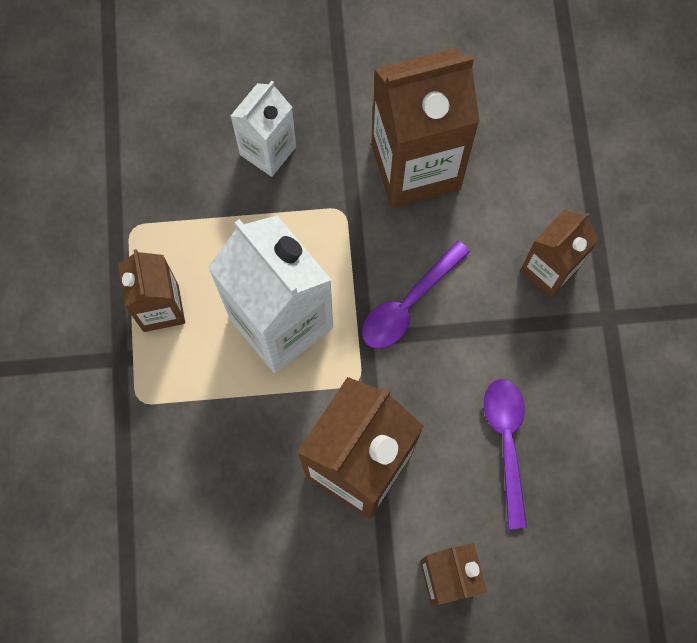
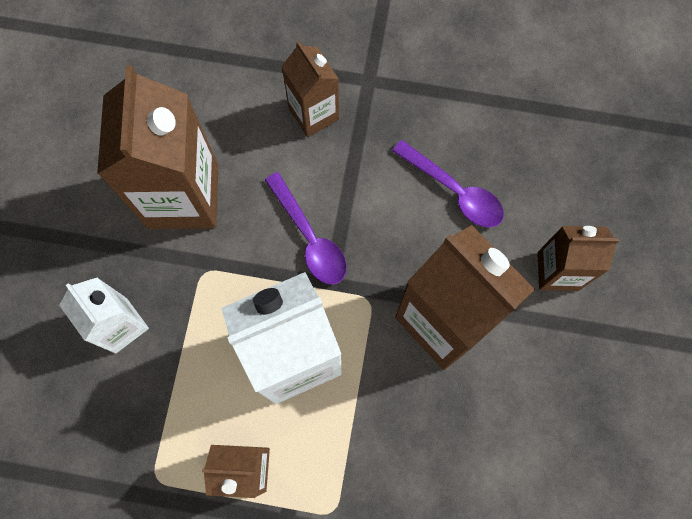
camera: 75 degrees left, 0 degrees up
purple spoon [484,379,527,529] -> purple spoon turned 150 degrees counterclockwise [392,140,504,227]

